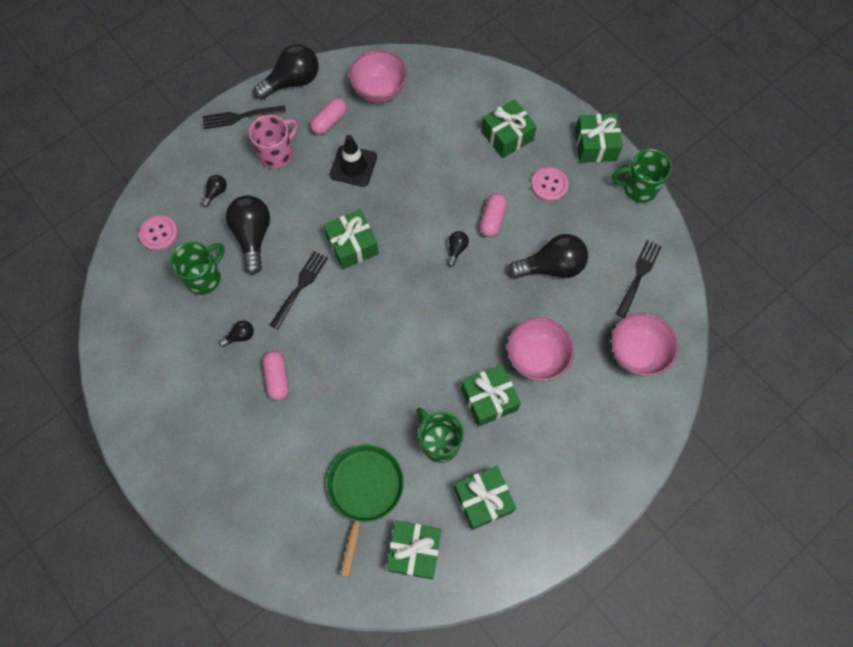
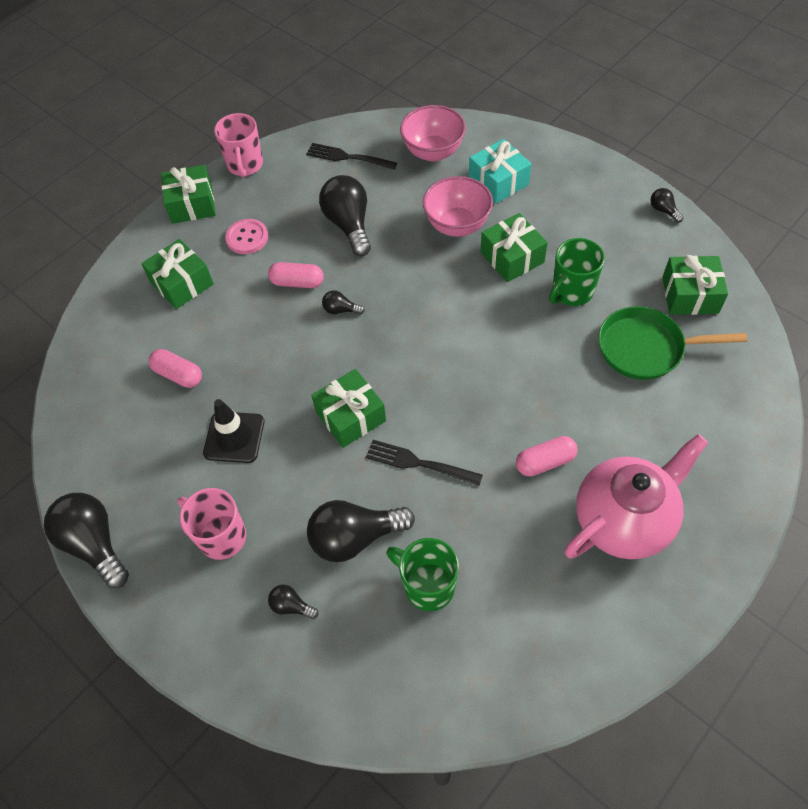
camera: 95 degrees left, 10 degrees down
pink button [139,215,178,251] -> none
black fork [203,105,286,129] -> none
black light bulb [219,320,254,347] -> black light bulb moved to [650,188,684,223]
pink capsule [310,98,347,135] -> pink capsule moved to [149,349,202,388]
pink bowl [349,50,407,103] -> none
green gift [454,466,516,530] -> none
green mug [612,149,672,203] -> pink mug [214,113,263,178]
none -> turquoise gift [469,139,531,204]
none -> pink teapot [564,434,708,559]

